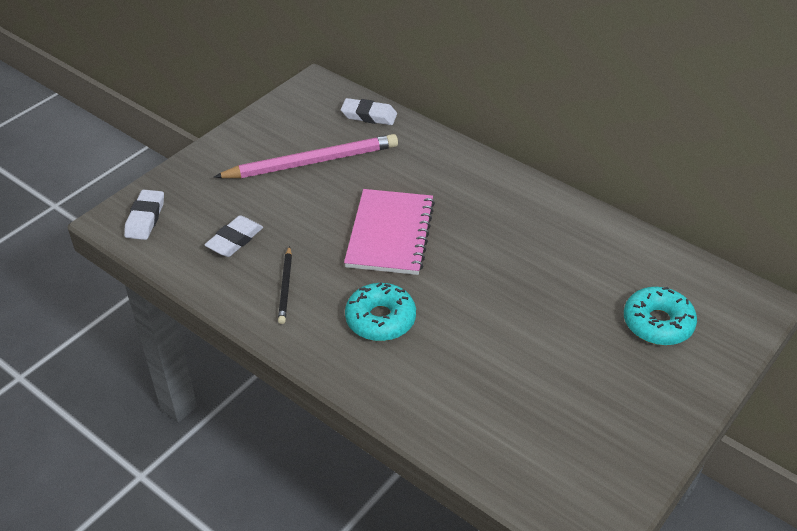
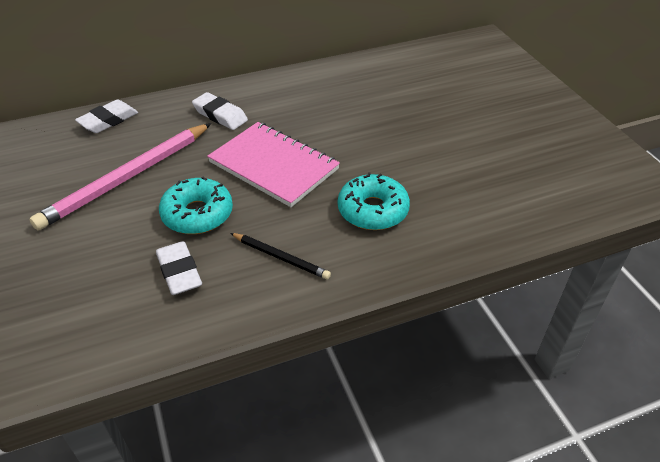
camera: 60 degrees left, 0 degrees up
white eraser [124,190,164,240] -> white eraser moved to [192,92,248,130]
pink pencil [214,134,398,178] -> pink pencil turned 150 degrees counterclockwise [29,123,211,230]
turquoise donut [624,287,697,345] -> turquoise donut moved to [159,177,233,234]

